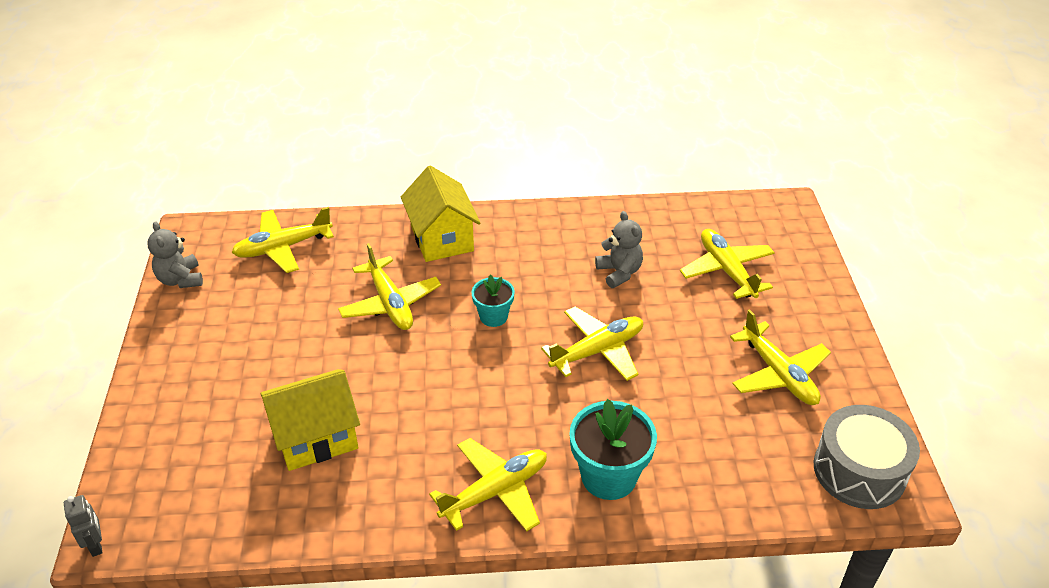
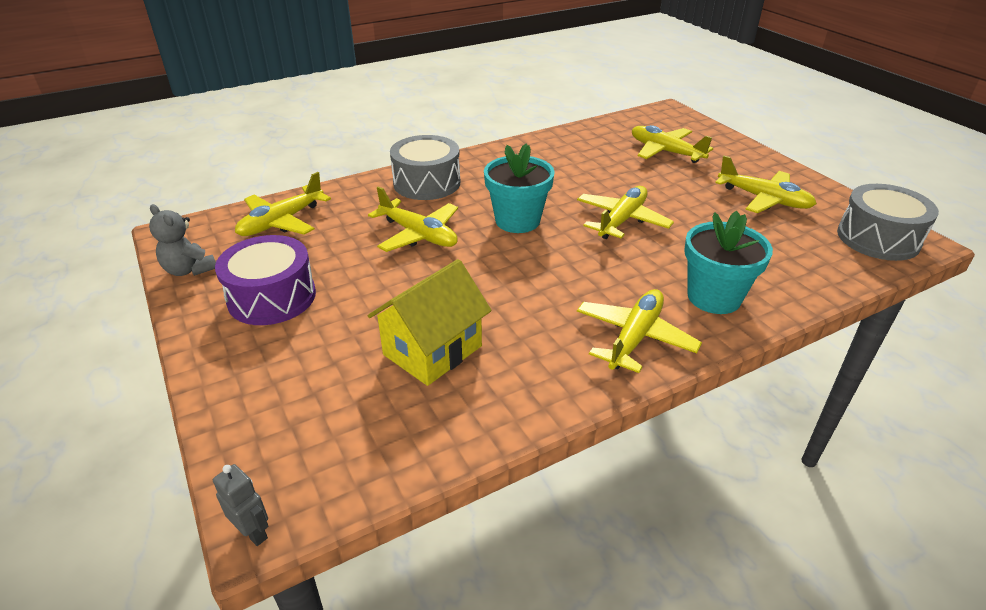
camera: 25 degrees left, 5 degrees down
yellow house [401,165,480,262] -> grey drum [390,135,460,200]
turquoise flower pot [472,274,515,327] -> turquoise flower pot [484,144,555,233], size x1.70
grey teddy bear [595,211,643,288] -> none
none -> purple drum [215,235,316,325]

